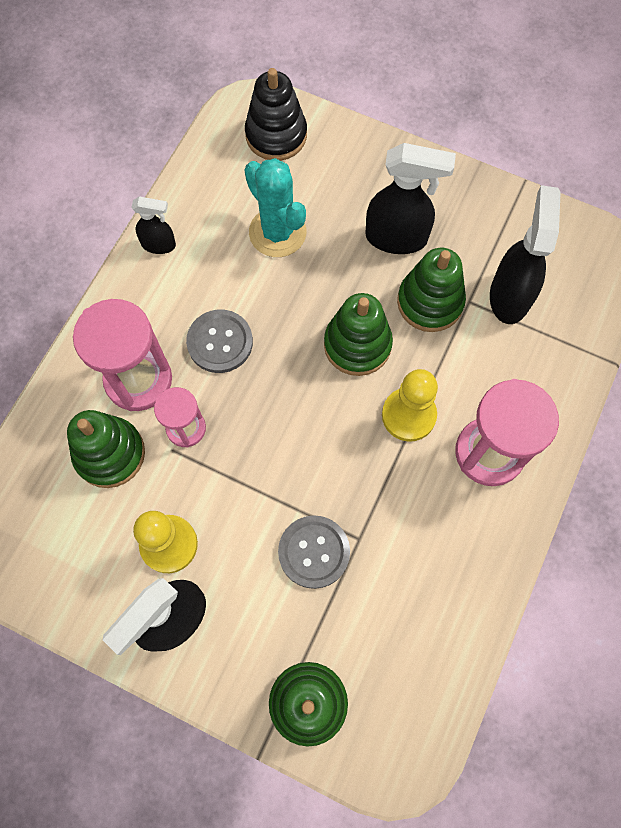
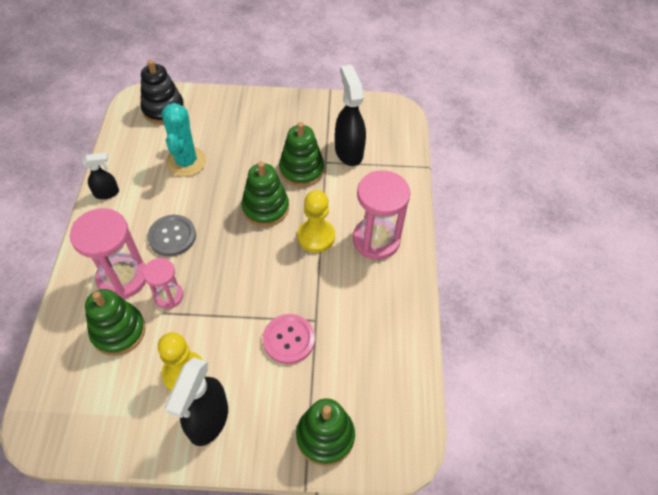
camera: 25 degrees left, 15 degrees down
turquoise cactus [245,158,306,257] -> turquoise cactus turned 60 degrees clockwise [161,103,206,177]
grey button [278,515,350,589] -> pink button [263,314,315,364]
black spray bottle [366,143,456,254] -> none

